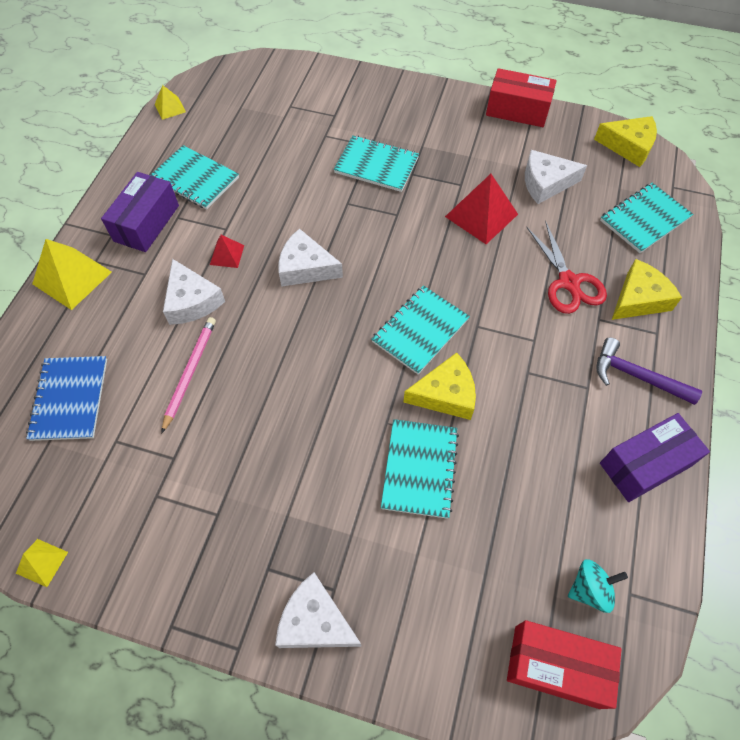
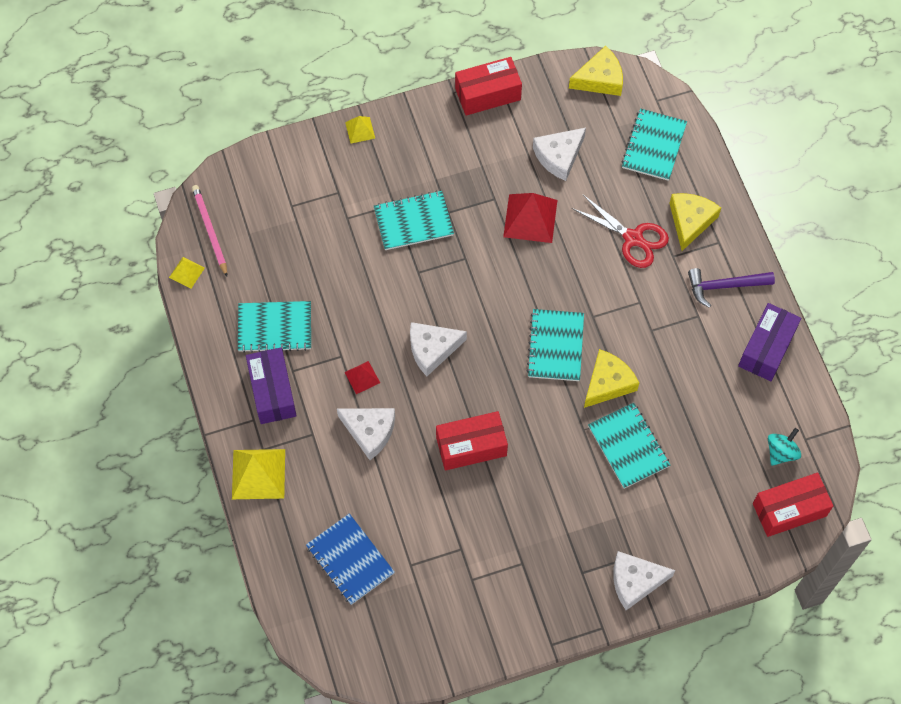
camera: 35 degrees left, 5 degrees up
yellow pyramid [16,539,68,587] -> yellow pyramid moved to [345,116,375,144]
pink pencil [161,317,216,434] -> pink pencil moved to [192,185,227,277]
none -> red box [436,411,508,471]

